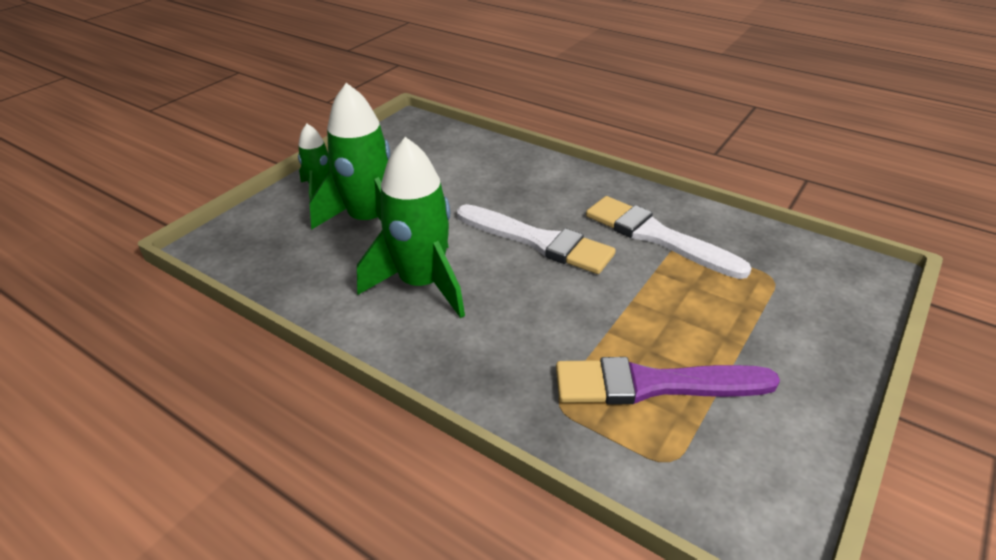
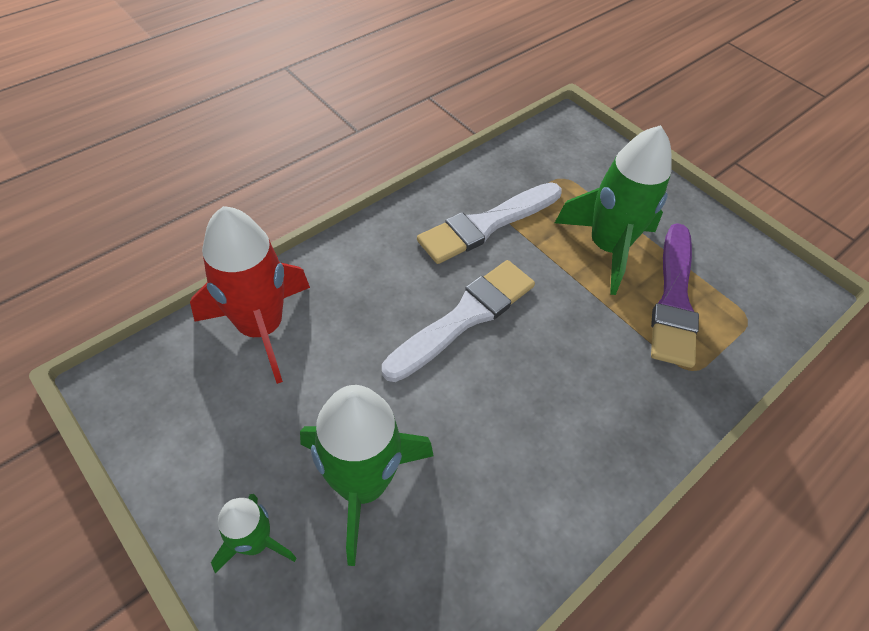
camera: 80 degrees left, 15 degrees up
green rocket [357,137,465,318] -> green rocket moved to [555,125,672,295]
none -> red rocket [190,206,310,384]

